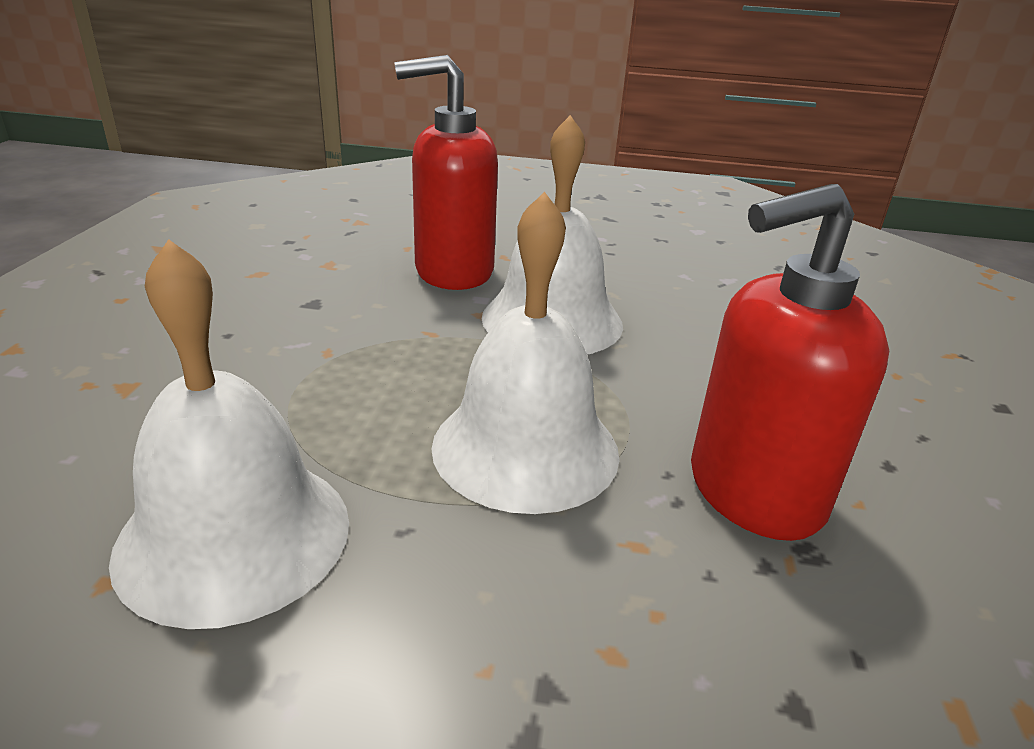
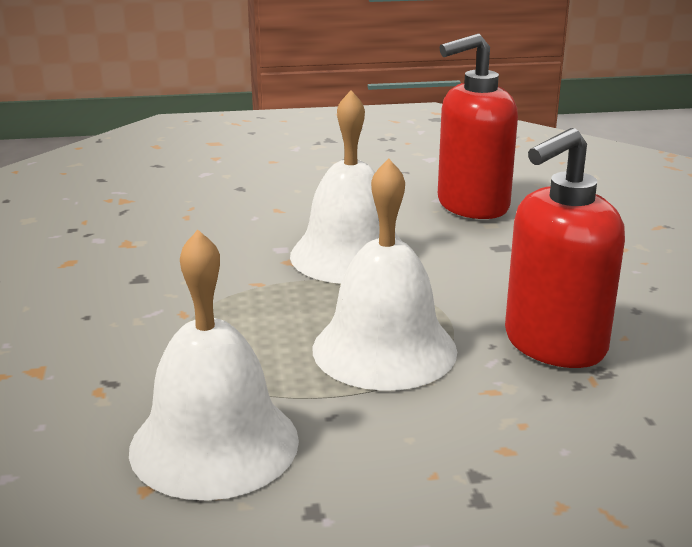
camera: 15 degrees left, 5 degrees down
red soap dispenser [394,55,498,290] -> red soap dispenser moved to [438,34,518,219]

